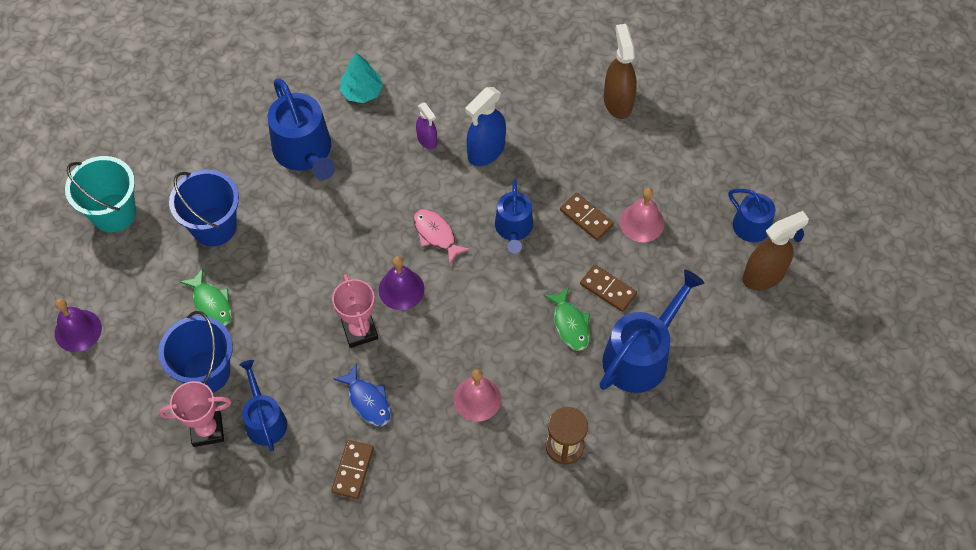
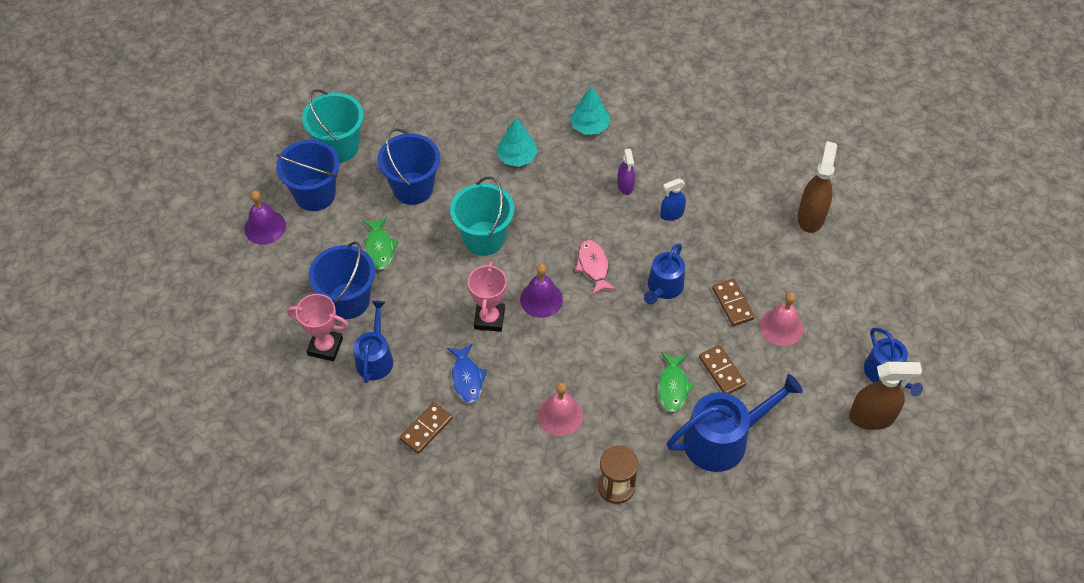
camera: 25 degrees right, 5 degrees down
blue watering can [267,78,335,180] -> turquoise tree [497,118,538,167]
blue spray bottle [466,87,506,166] -> blue spray bottle [660,178,686,221], size x0.58
none -> blue bucket [276,140,339,211]
none -> turquoise bucket [450,176,514,256]

